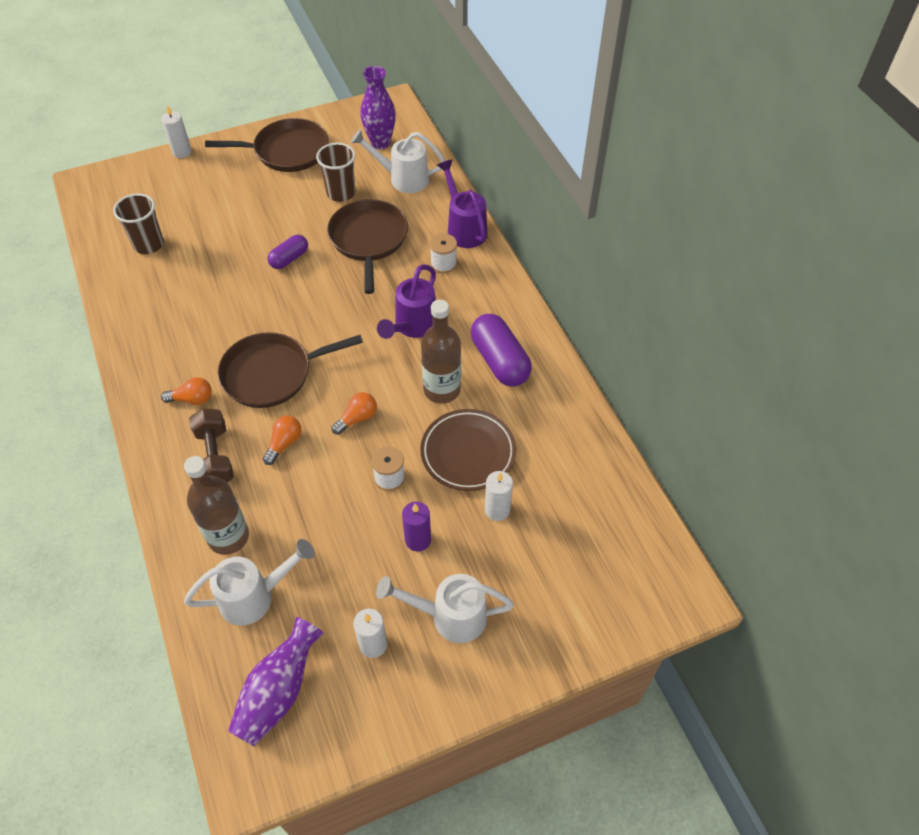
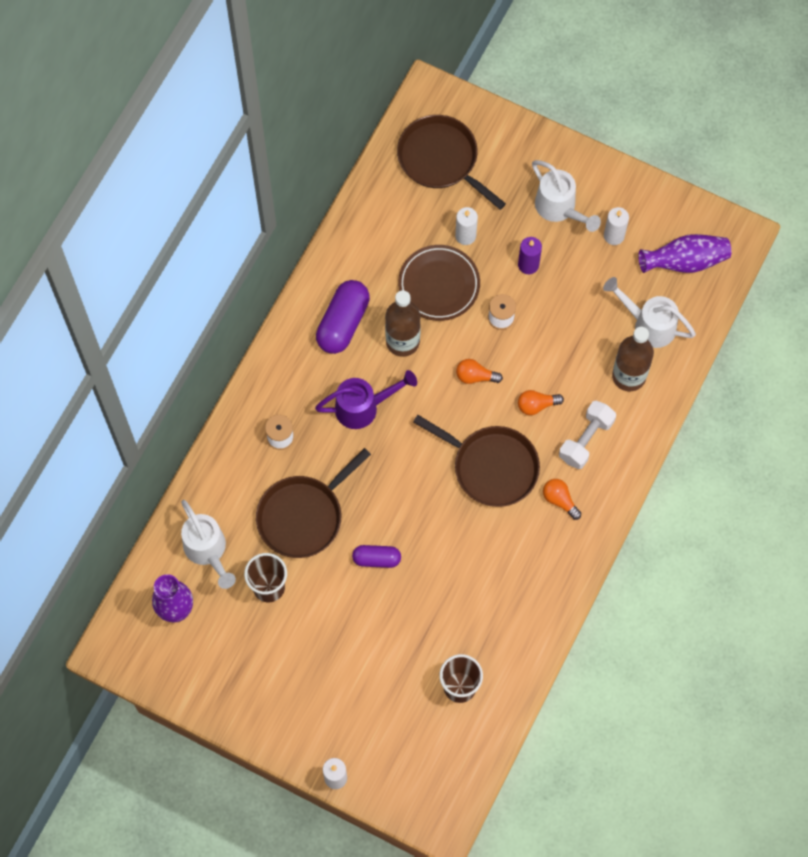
camera: 130 degrees left, 15 degrees up
brown dumbbell [189,408,234,482] -> white dumbbell [559,401,616,469]
brown pan [205,118,329,172] -> brown pan moved to [397,115,506,210]
purple watering can [437,160,488,248] -> none

